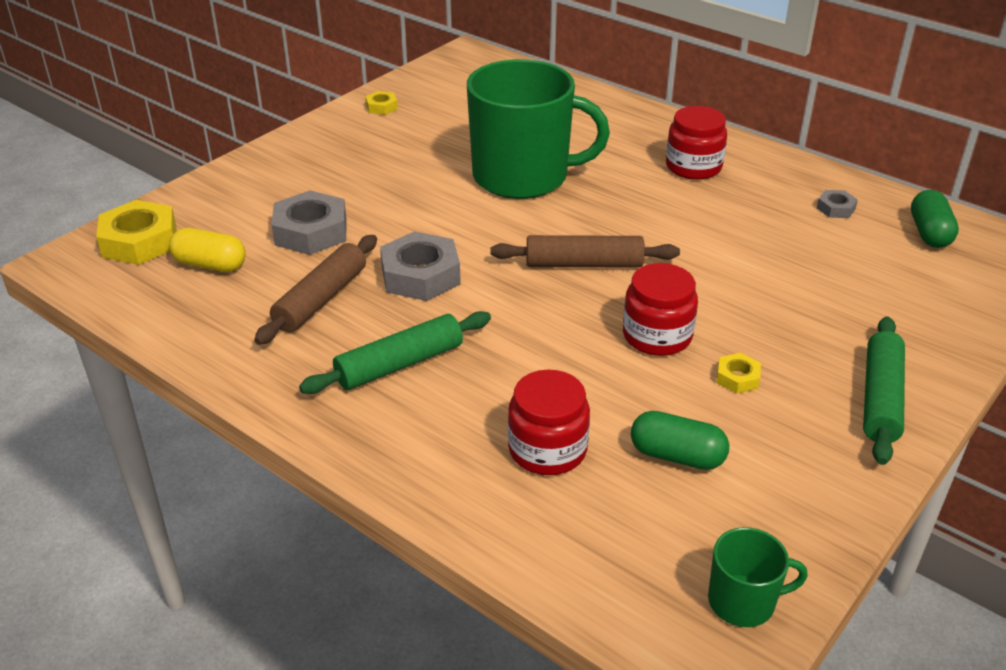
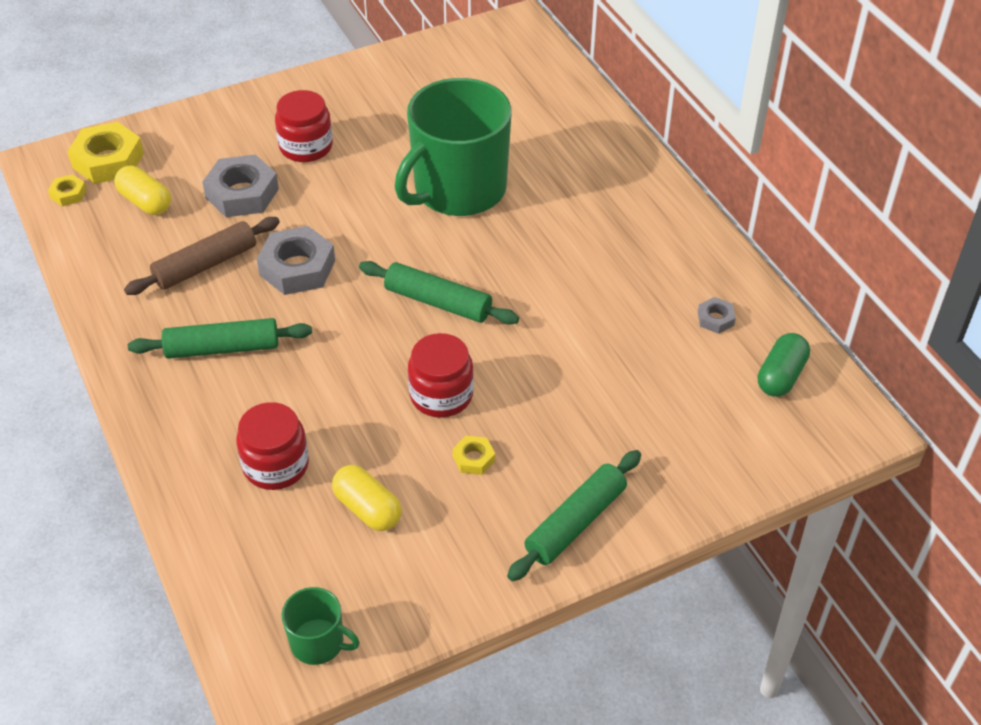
camera: 25 degrees right, 10 degrees up
yellow nut [365,91,398,115] -> yellow nut moved to [48,174,87,206]
green mug [467,59,610,199] -> green mug turned 105 degrees clockwise [395,78,512,216]
brown rolling pin [490,235,680,268] -> green rolling pin [359,261,519,325]
green capsule [631,411,729,470] -> yellow capsule [332,465,402,531]
red jar [666,106,727,180] -> red jar moved to [275,90,333,162]

